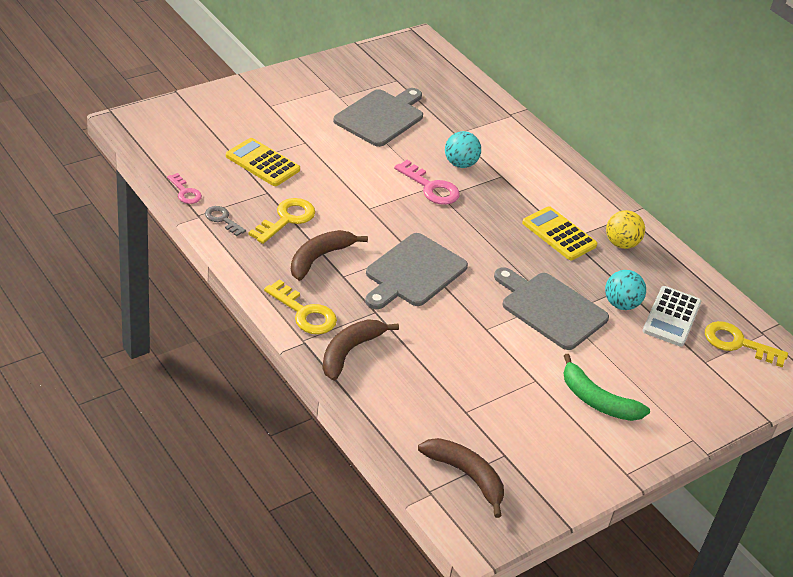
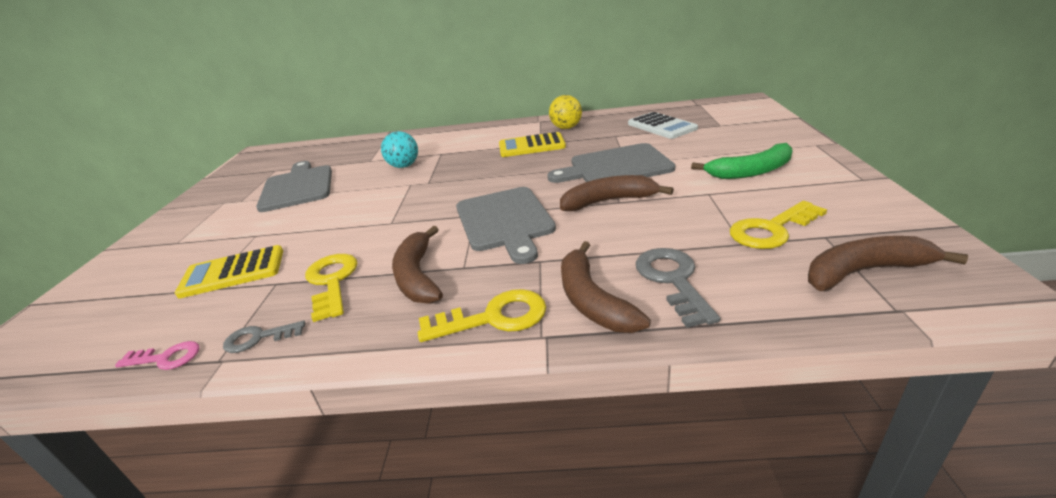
camera: 45 degrees left, 10 degrees down
pink key [394,160,460,205] -> none
turquoise ball [605,270,646,310] -> none
yellow key [705,321,788,367] -> yellow key moved to [730,201,827,249]
none -> brown banana [560,175,674,211]
none -> grey key [636,248,720,328]

